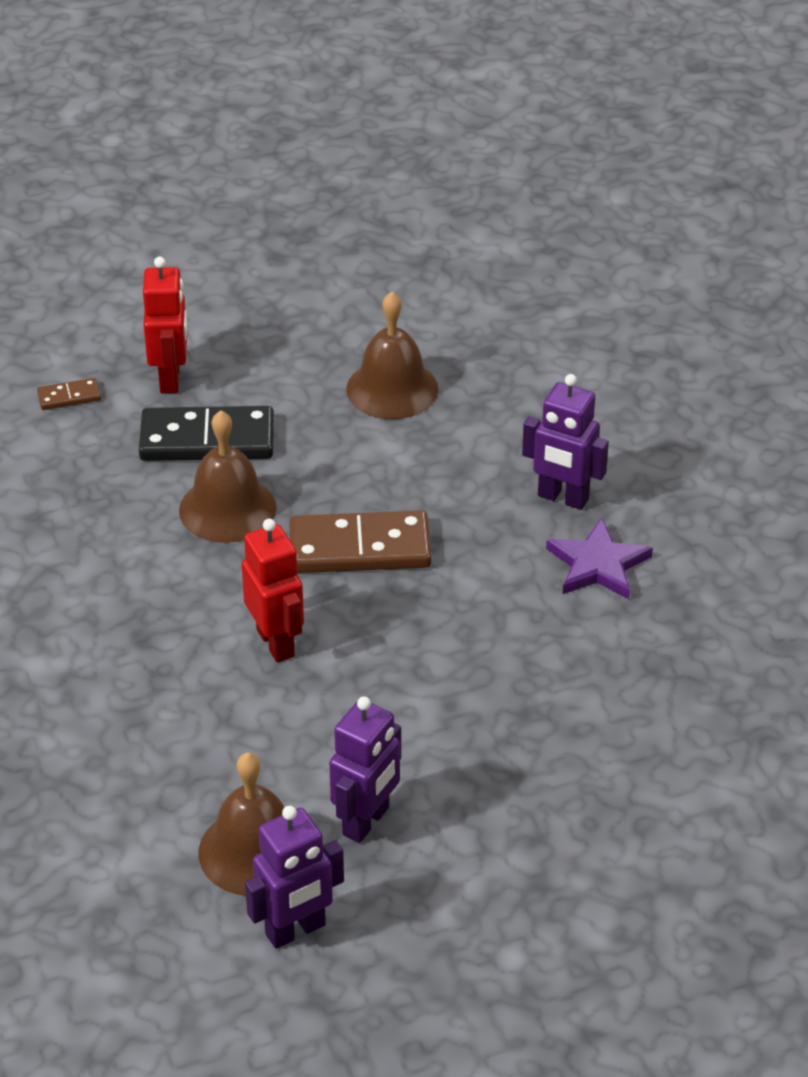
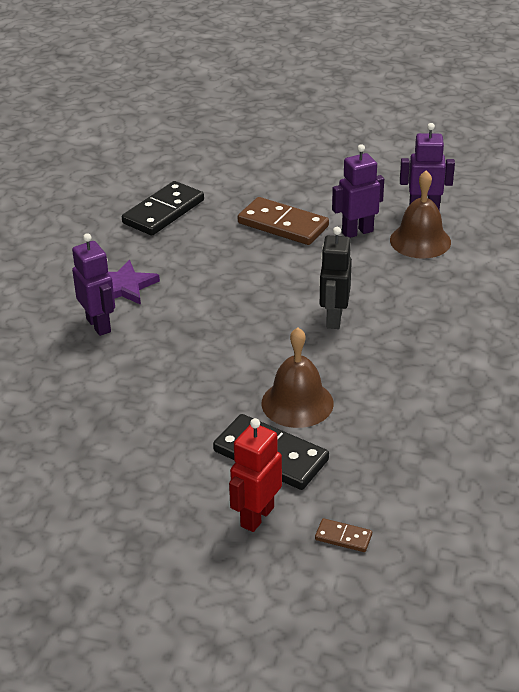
camera: 145 degrees left, 5 degrees down
red robot [241,519,304,662] -> black robot [319,227,352,329]
brown domino [289,510,432,573] -> brown domino moved to [238,197,329,245]
brown bell [346,292,438,419] -> none
none -> black domino [122,181,204,235]

